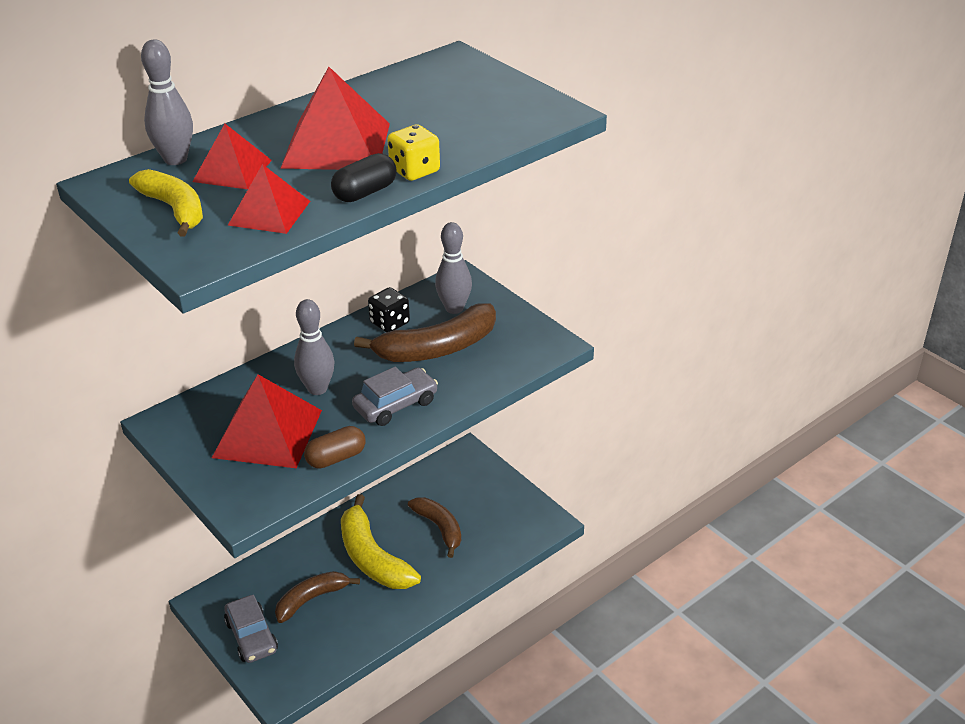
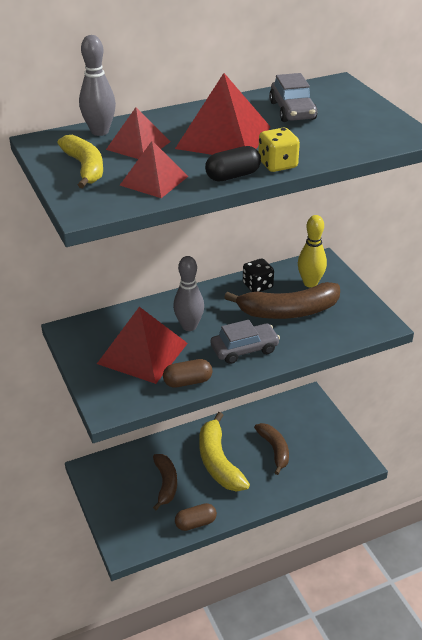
camera: 15 degrees right, 0 degrees up
grey car [224,595,278,663] -> grey car moved to [269,73,318,122]
brown banana [275,571,360,623] -> brown banana turned 105 degrees clockwise [153,454,177,510]
grey bowling pin [435,222,472,314] -> yellow bowling pin [298,215,327,287]
none -> brown capsule [175,503,217,531]

